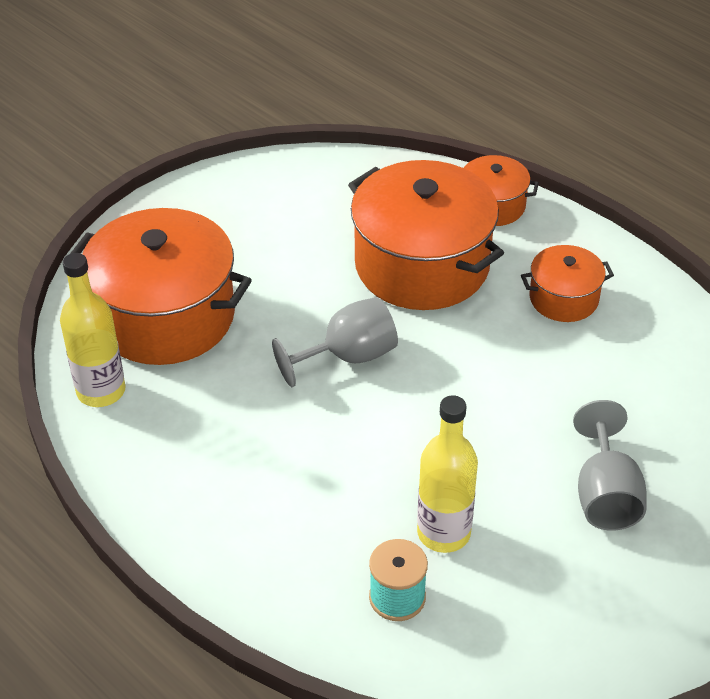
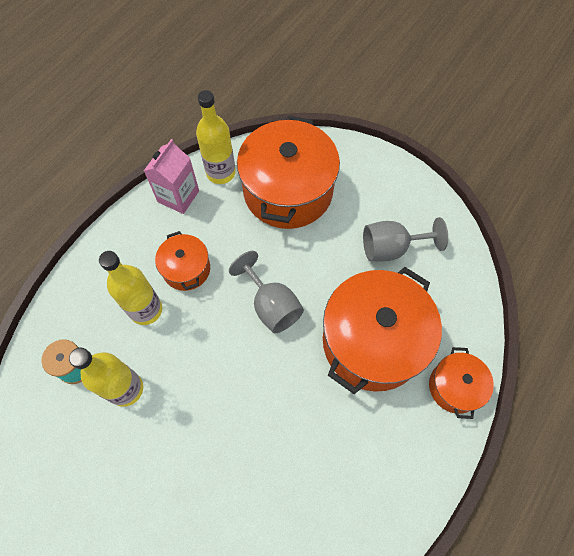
camera: 80 degrees right, 20 degrees up
orange pot [521,245,614,322] -> orange pot moved to [155,231,210,291]
grey goblet [573,400,647,531] -> grey goblet moved to [363,217,448,262]
none -> yellow bottle [99,251,162,325]
none -> pink carton [144,139,199,214]

